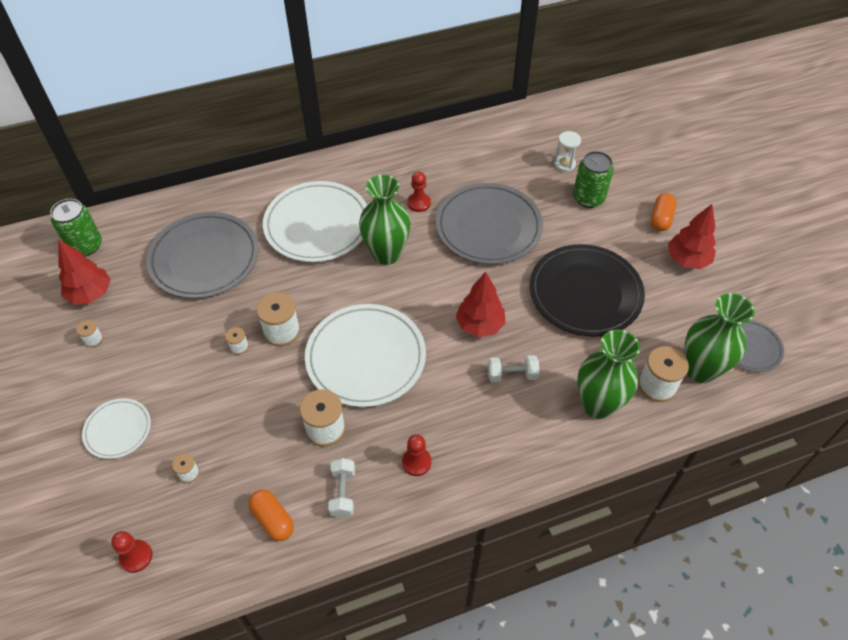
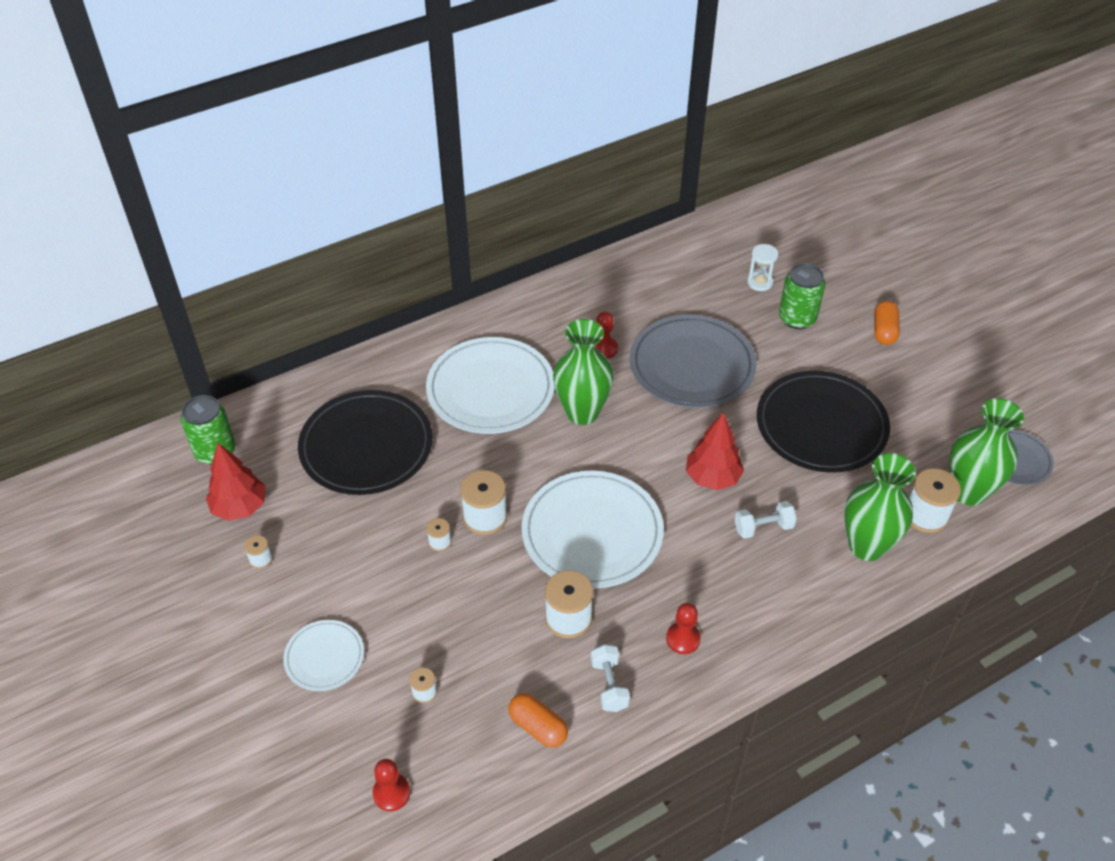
camera: 10 degrees left, 5 degrees down
grey plate [146,212,259,298] -> black plate [298,390,433,495]
red tree [668,204,716,269] -> none

